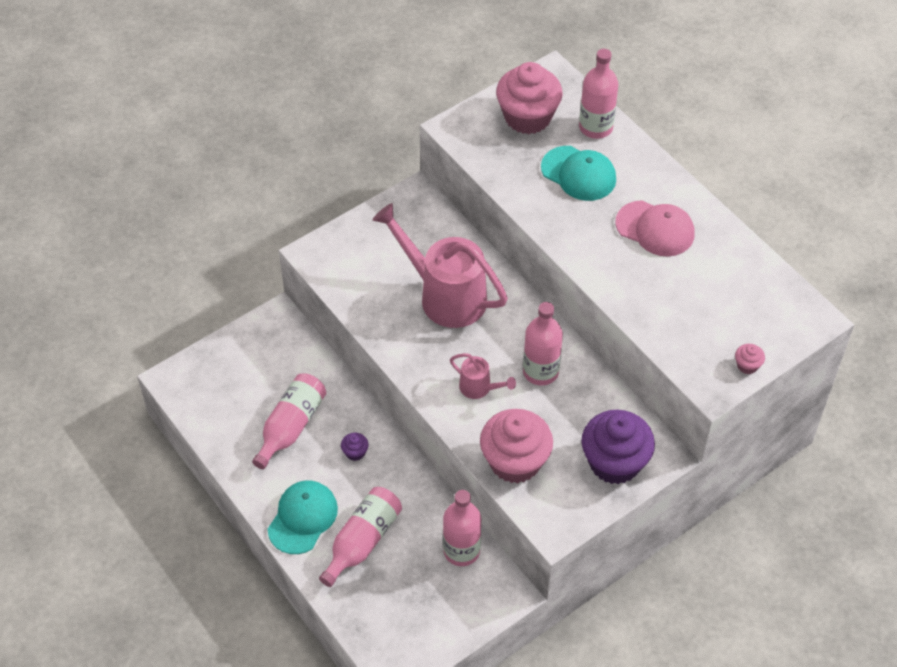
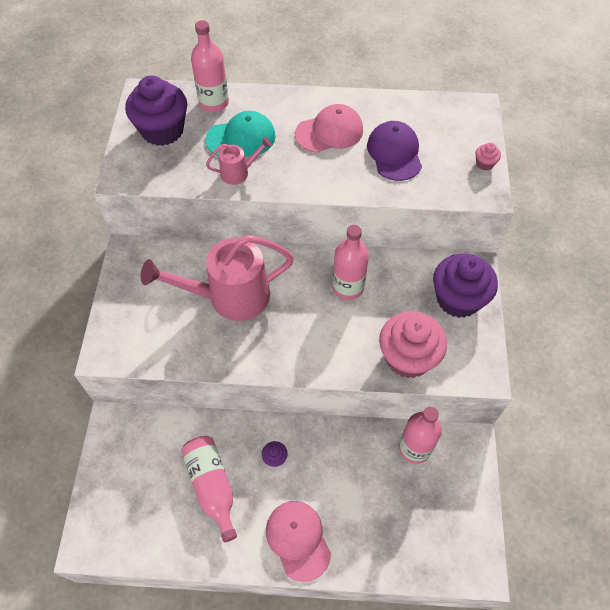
camera: 50 degrees left, 5 degrees up
turquoise cap [268,480,338,554] -> pink cap [266,501,331,582]
pink bottle [319,487,402,587] -> none
pink watering can [450,353,516,399] -> pink watering can moved to [206,137,272,185]
pink cupcake [496,62,563,134] -> purple cupcake [125,75,187,146]
none -> purple cap [367,121,422,181]

